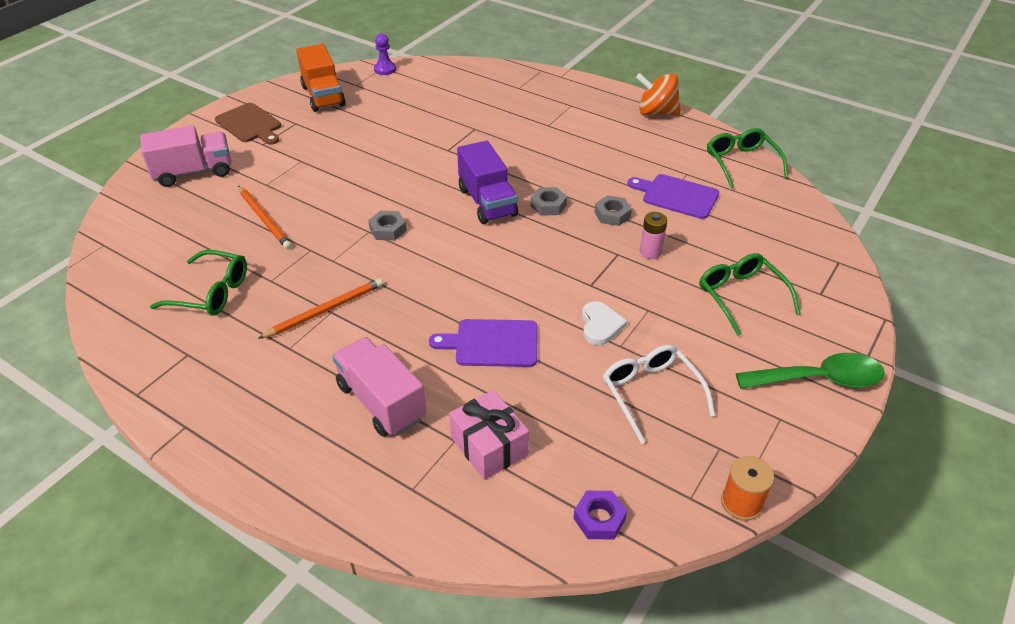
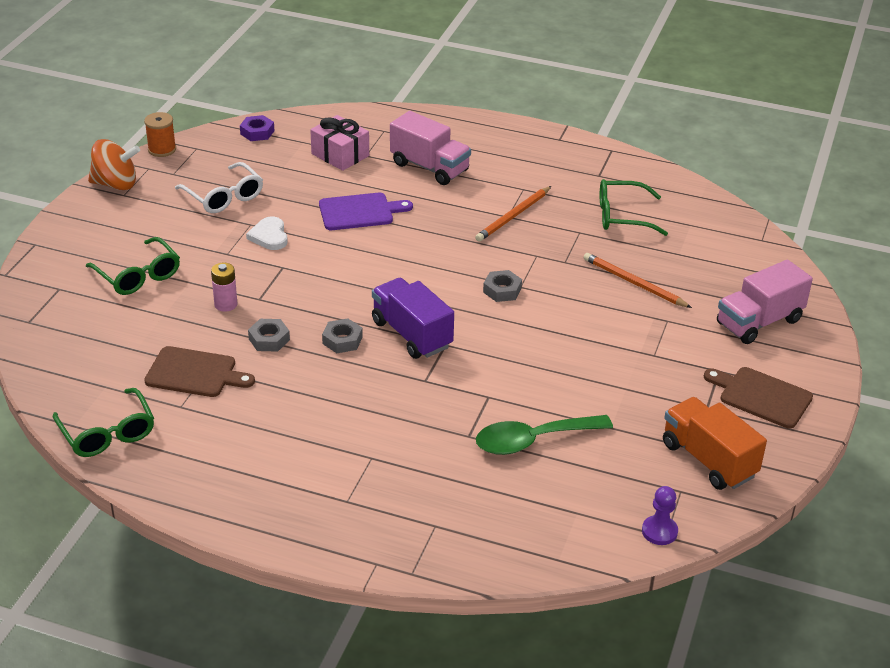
camera: 165 degrees right, 5 degrees down
purple cutting board [628,174,719,219] -> brown cutting board [144,346,255,397]
orange spinning top [636,73,681,115] -> orange spinning top moved to [88,139,140,190]
green spoon [736,353,885,389] -> green spoon moved to [476,415,613,455]

